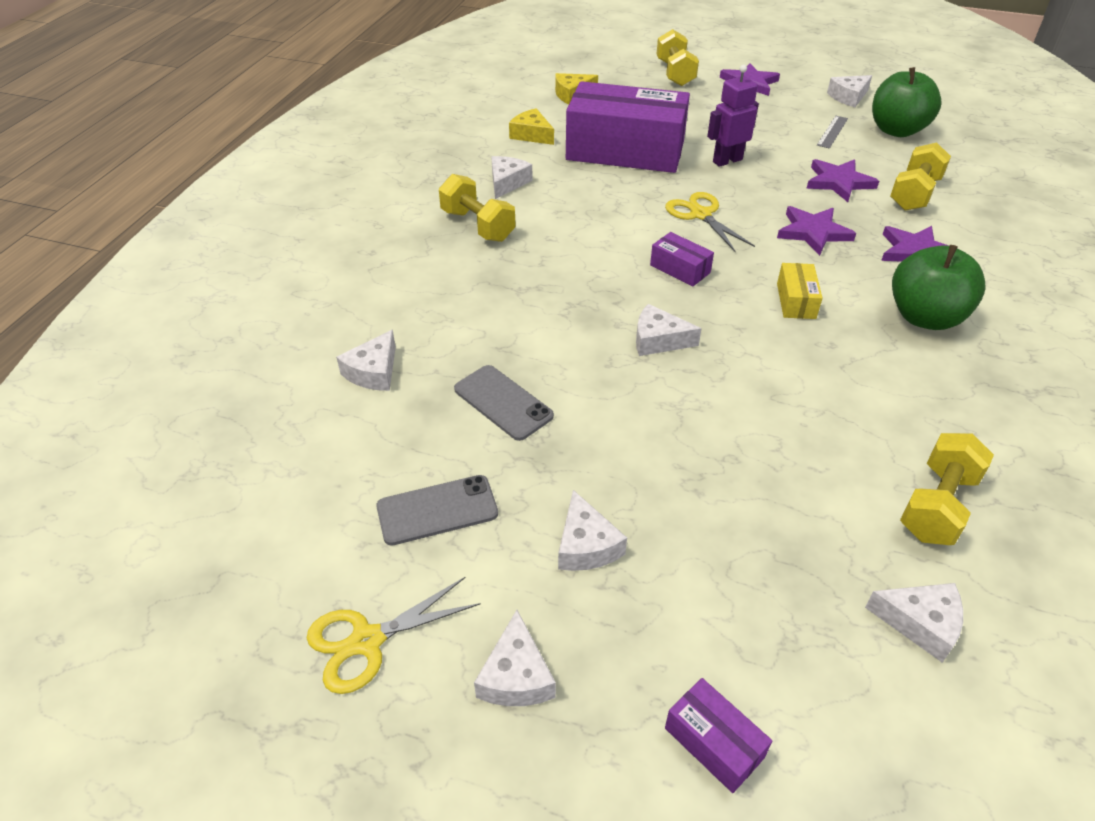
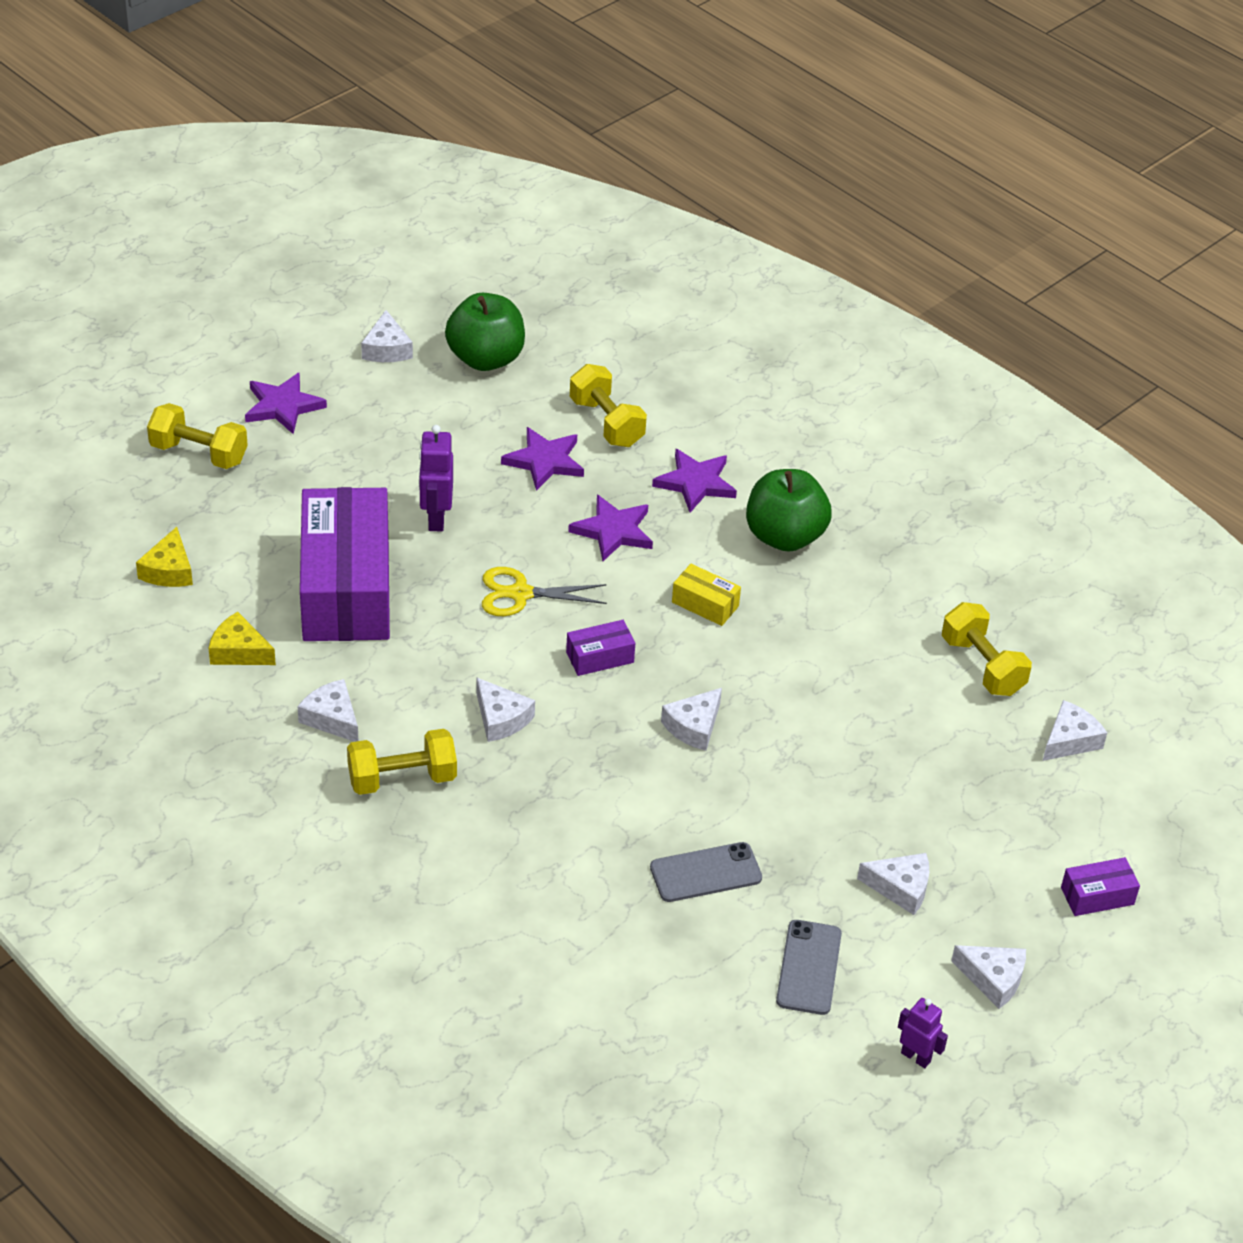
camera: 65 degrees left, 0 degrees up
yellow scissors [307,577,481,694] -> purple robot [898,998,948,1068]
white cheese [336,330,396,391] -> white cheese moved to [476,678,535,742]
yellow cheese [509,108,554,145] -> yellow cheese turned 45 degrees clockwise [209,612,276,665]
purple box [566,81,690,173] -> purple box turned 45 degrees counterclockwise [300,487,390,641]
grey ruler [817,116,848,149] -> none

